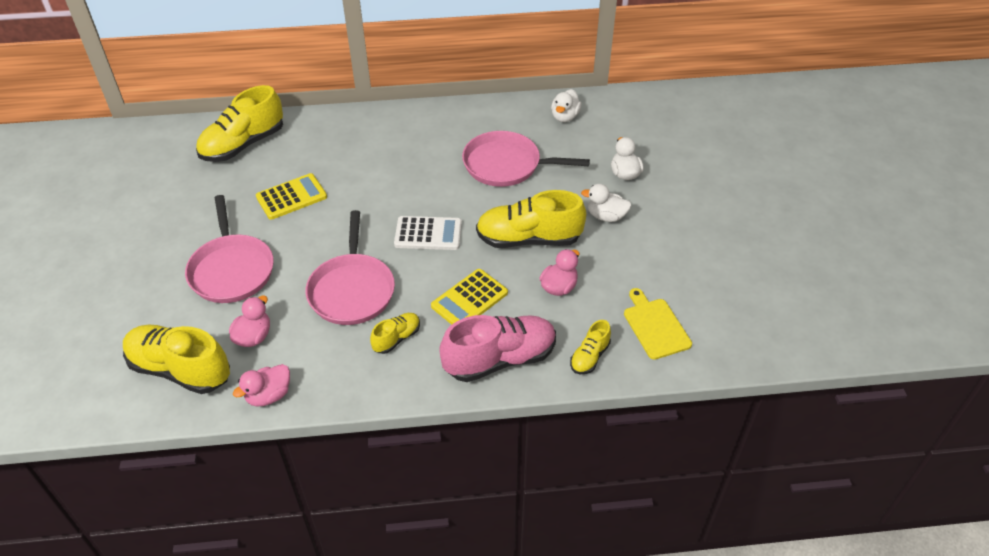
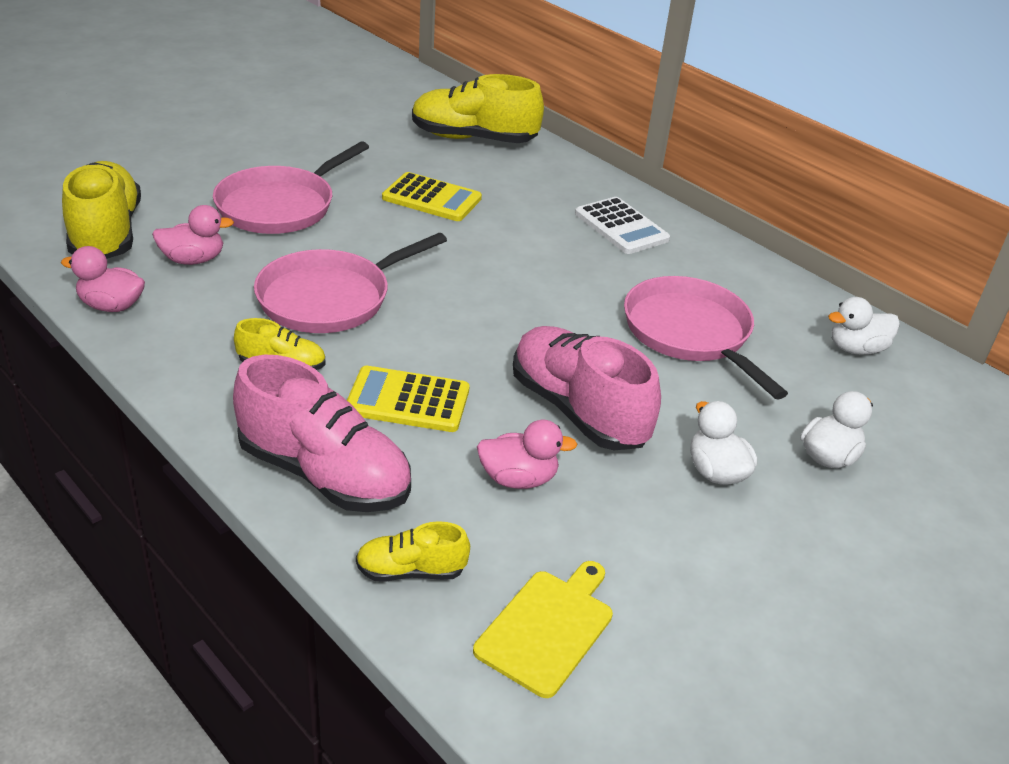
camera: 50 degrees right, 10 degrees down
white calculator [394,216,462,250] -> white calculator moved to [575,197,670,254]
yellow shoe [476,190,586,248] -> pink shoe [513,326,661,450]

